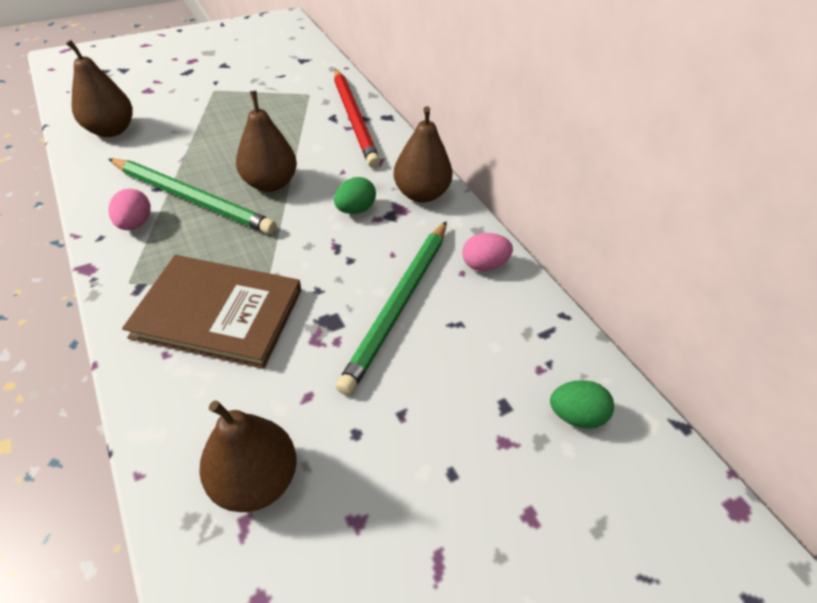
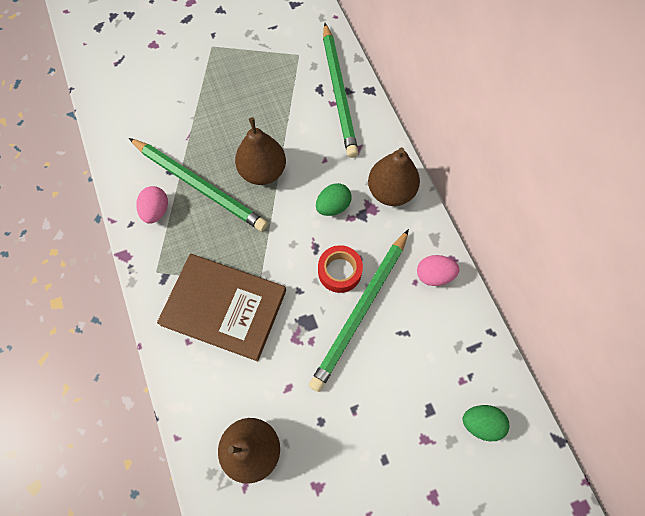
camera: 10 degrees right, 20 degrees up
brown pear [66,40,133,137] -> none
red pencil [334,69,380,168] -> green pencil [323,23,359,158]
none -> red tape [318,245,363,293]

